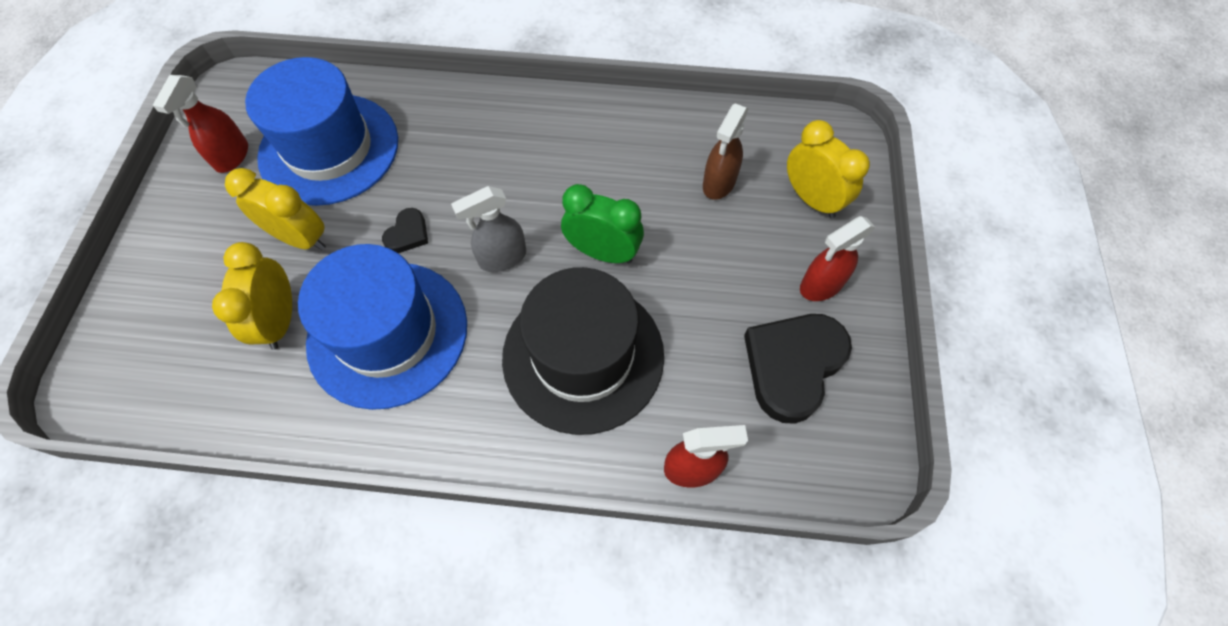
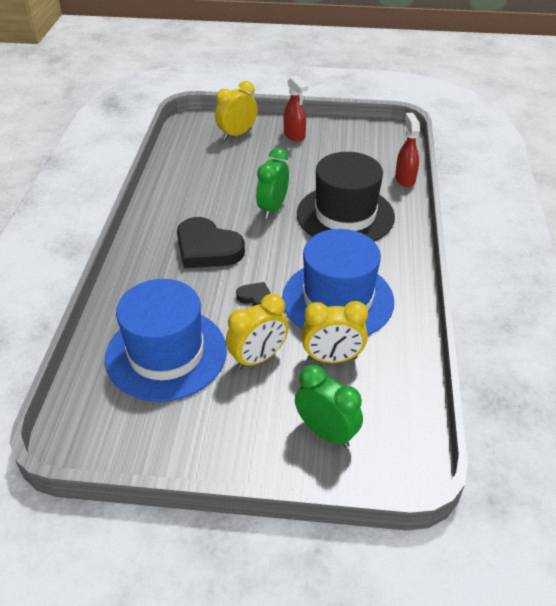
camera: 90 degrees left, 20 degrees down
red spray bottle [152,75,248,173] -> none
yellow clock [225,168,326,250] -> yellow clock turned 150 degrees counterclockwise [226,294,289,369]
grey spray bottle [451,186,526,272] -> none
brown spray bottle [703,104,749,200] -> none
black heart [744,314,852,424] -> black heart moved to [177,217,245,268]
none -> green clock [295,365,363,448]

